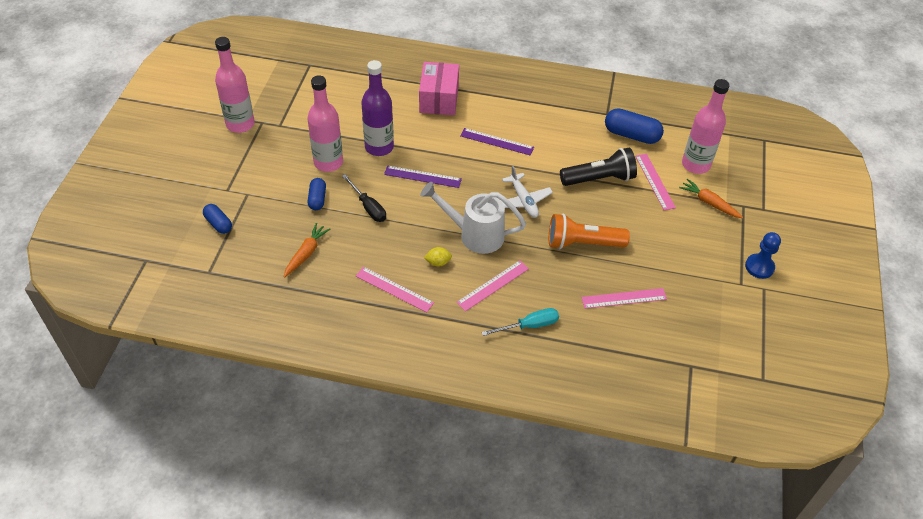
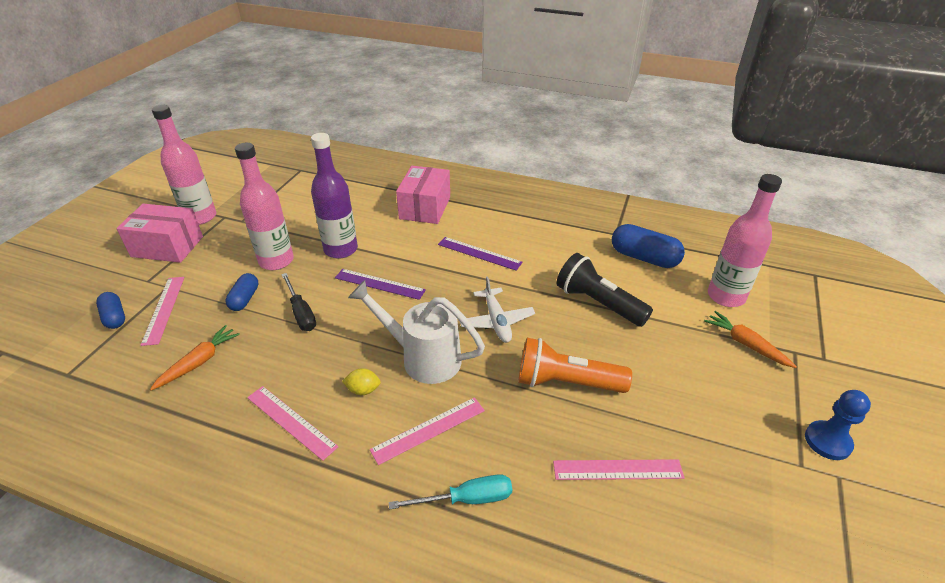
camera: 10 degrees right, 10 degrees down
black flashlight [560,148,637,186] -> black flashlight turned 135 degrees counterclockwise [556,253,653,327]
pink ruler [635,154,676,210] -> pink ruler moved to [141,277,184,346]
none -> pink box [117,204,203,263]

